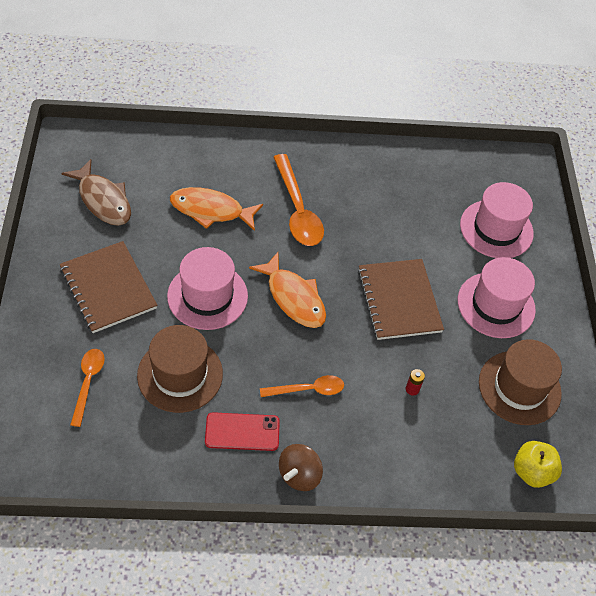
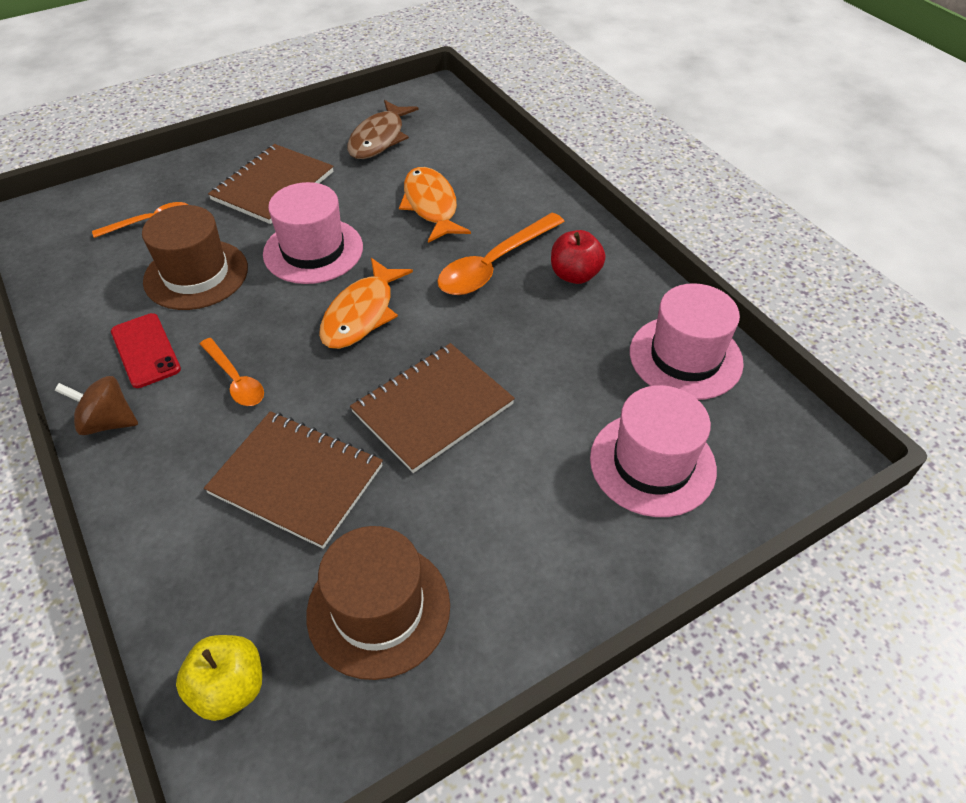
camera: 65 degrees right, 5 degrees down
red battery [406,369,425,395] -> brown notebook [204,411,383,549]
pink hat [458,257,536,338] -> pink hat moved to [630,283,744,400]
none -> red apple [551,230,606,284]

